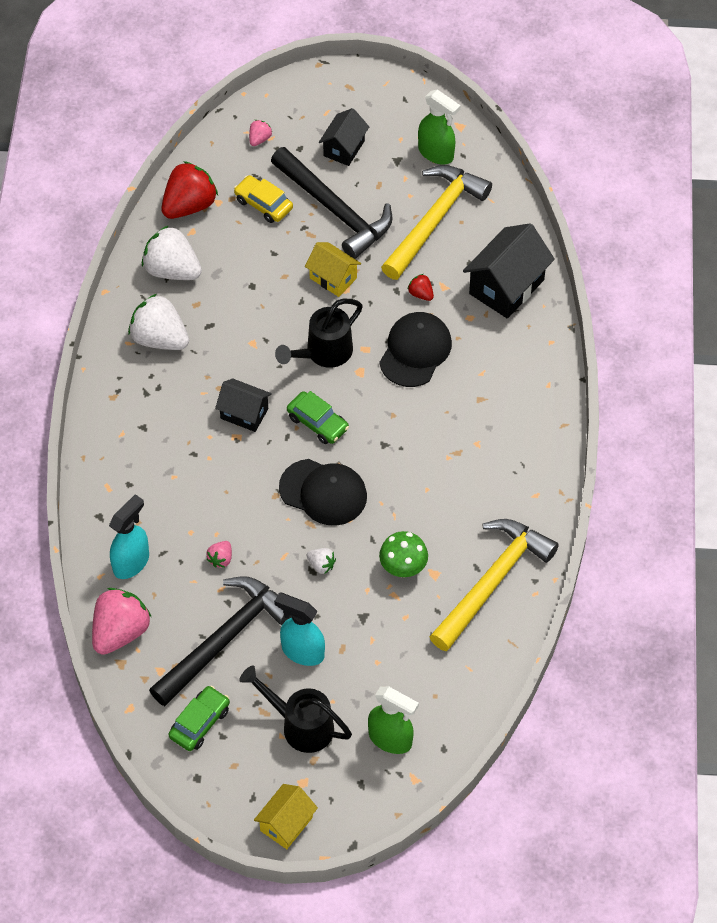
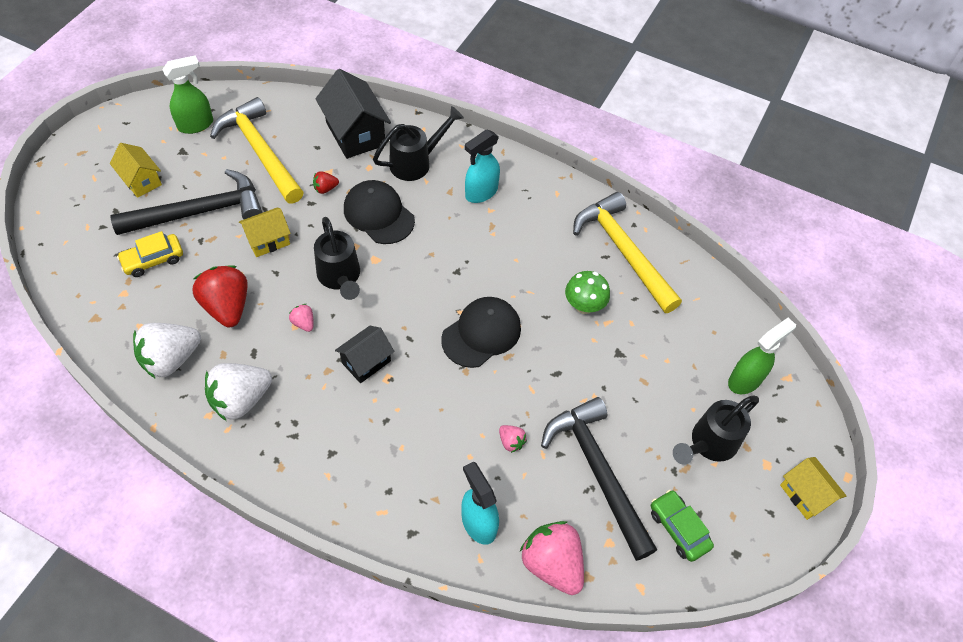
camera: 70 degrees left, 0 degrees up
red strawberry [161,161,218,219] -> red strawberry moved to [193,265,248,327]
pink strawberry [249,120,272,146] -> pink strawberry moved to [289,304,314,332]
turquoise spray bottle [274,593,325,666] -> turquoise spray bottle moved to [465,130,500,203]
green car [287,391,349,444] -> none
white strawberry [307,548,336,574] -> none
black house [319,108,369,166] -> yellow house [110,143,162,198]
none -> black watering can [373,106,464,181]

